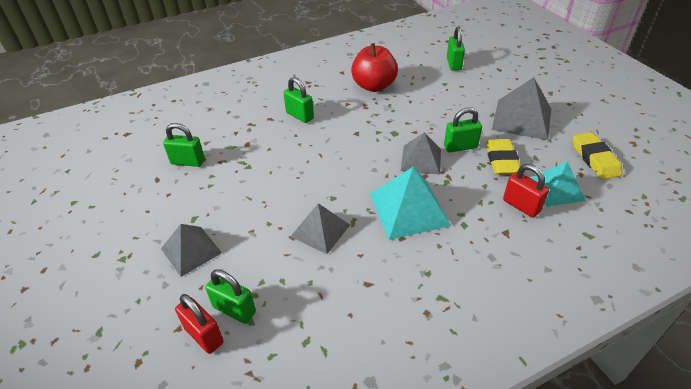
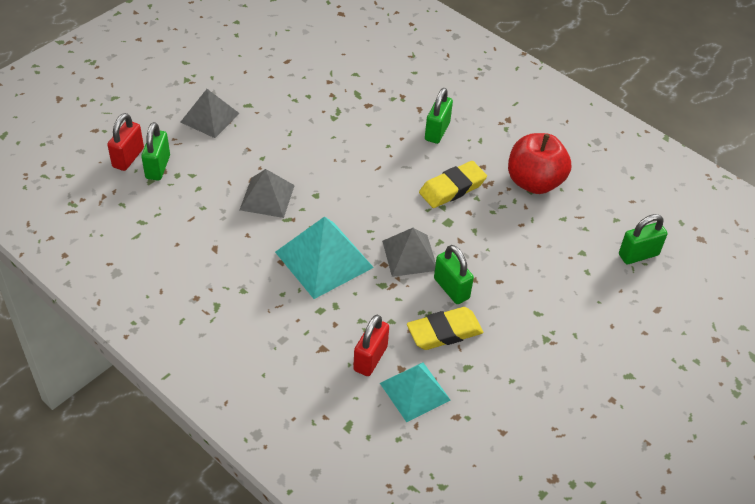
camera: 65 degrees right, 5 degrees up
green padlock [163,123,205,167] -> none
grey pyramid [492,77,551,140] -> none
yellow eraser [573,132,622,180] -> yellow eraser moved to [419,161,487,208]

